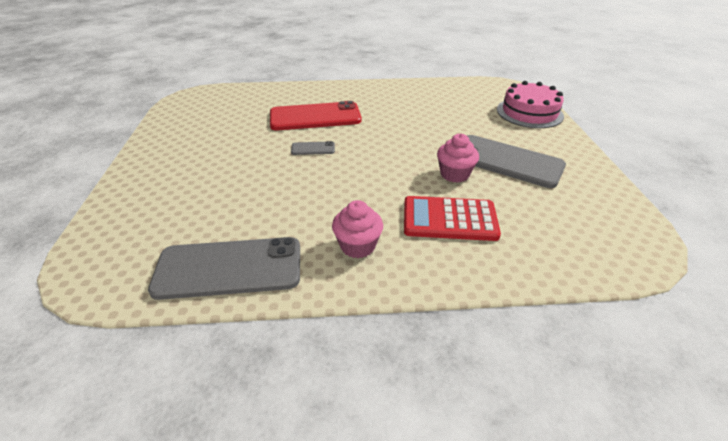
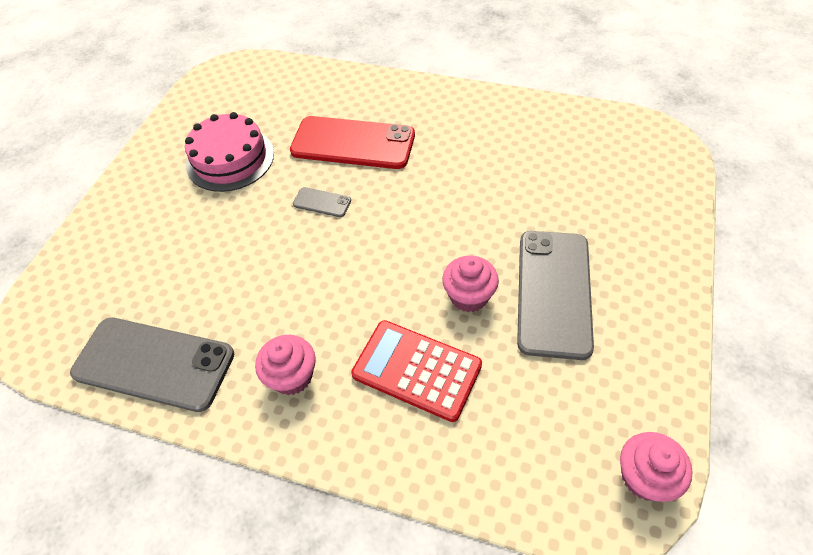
camera: 25 degrees right, 15 degrees up
grey phone [467,135,566,188] -> grey phone turned 45 degrees clockwise [517,231,594,360]
pink cake [497,81,564,128] -> pink cake moved to [185,112,274,192]
none -> pink cupcake [620,432,693,502]

